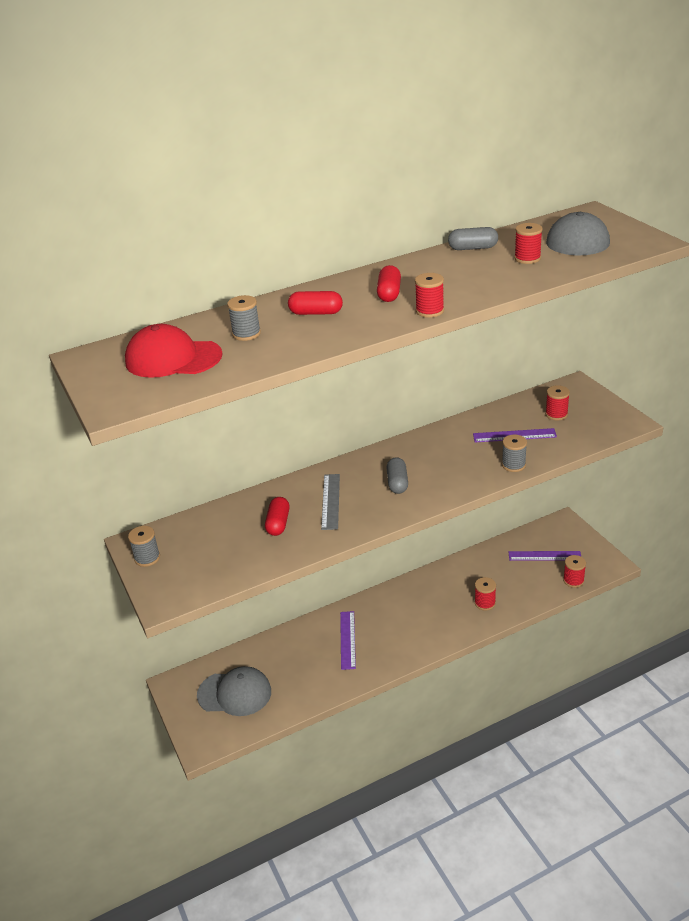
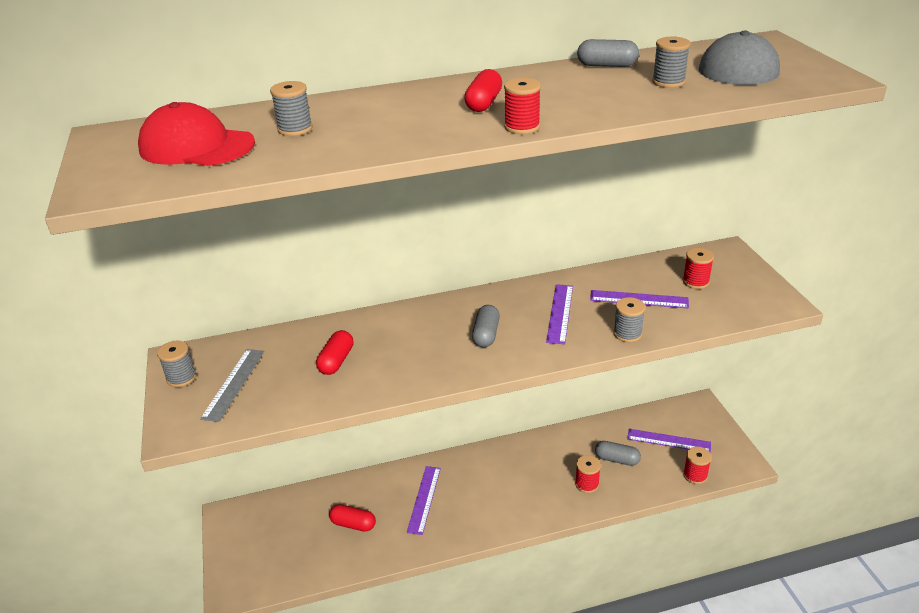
camera: 10 degrees right, 0 degrees up
grey cap [197,666,271,716] -> none
red capsule [288,291,343,315] -> red capsule moved to [329,504,376,532]
grey ruler [321,474,340,530] -> grey ruler moved to [200,349,264,422]
red spool [514,223,543,264] -> grey spool [652,37,690,88]
none -> purple ruler [546,284,573,344]
none -> grey capsule [595,441,641,466]

